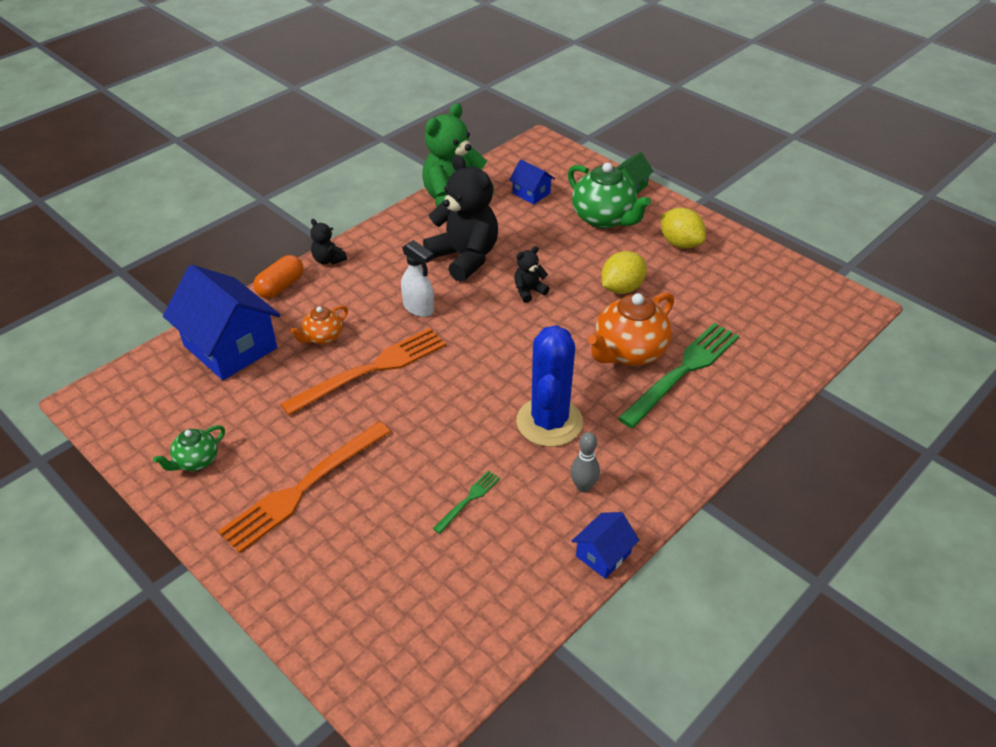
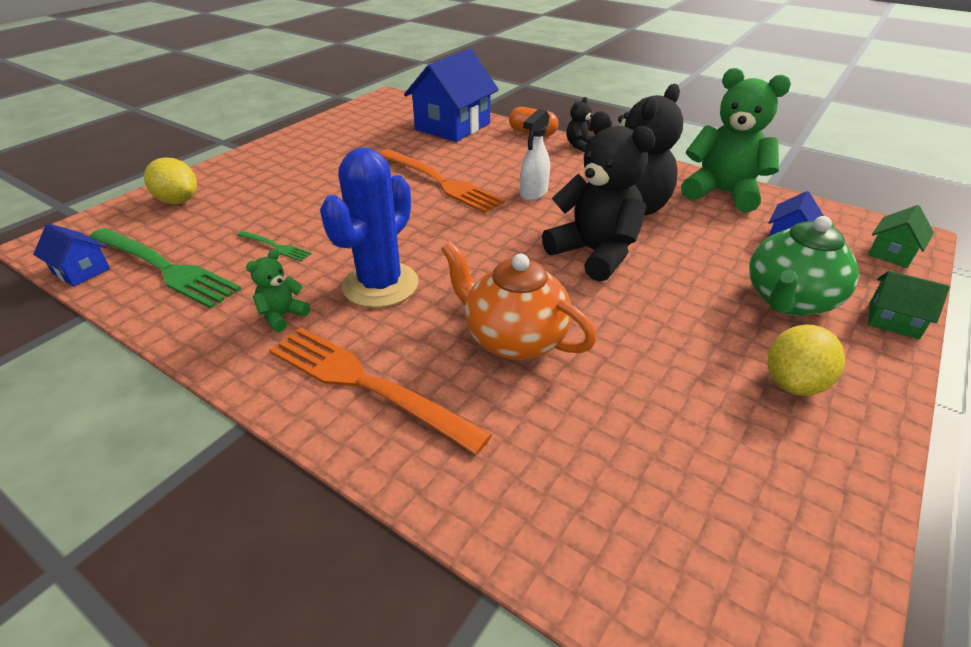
camera: 80 degrees right, 5 degrees down
green teapot [153,425,225,471] -> none
orange fork [218,421,391,553] -> orange fork moved to [269,327,492,455]
orange teapot [290,305,348,344] -> none
black teddy bear [514,246,550,303] -> black teddy bear [542,111,656,282], size x2.20
blue cactus [517,325,583,447] -> blue cactus turned 60 degrees counterclockwise [320,148,418,308]
grey bowling pin [571,432,600,492] -> green teddy bear [246,249,310,332]
blue house [572,512,639,579] -> blue house moved to [33,223,110,287]
yellow lemon [601,251,647,294] -> yellow lemon moved to [144,157,197,204]
green fork [618,323,739,428] -> green fork moved to [89,228,241,308]
none -> green house [868,205,934,268]

